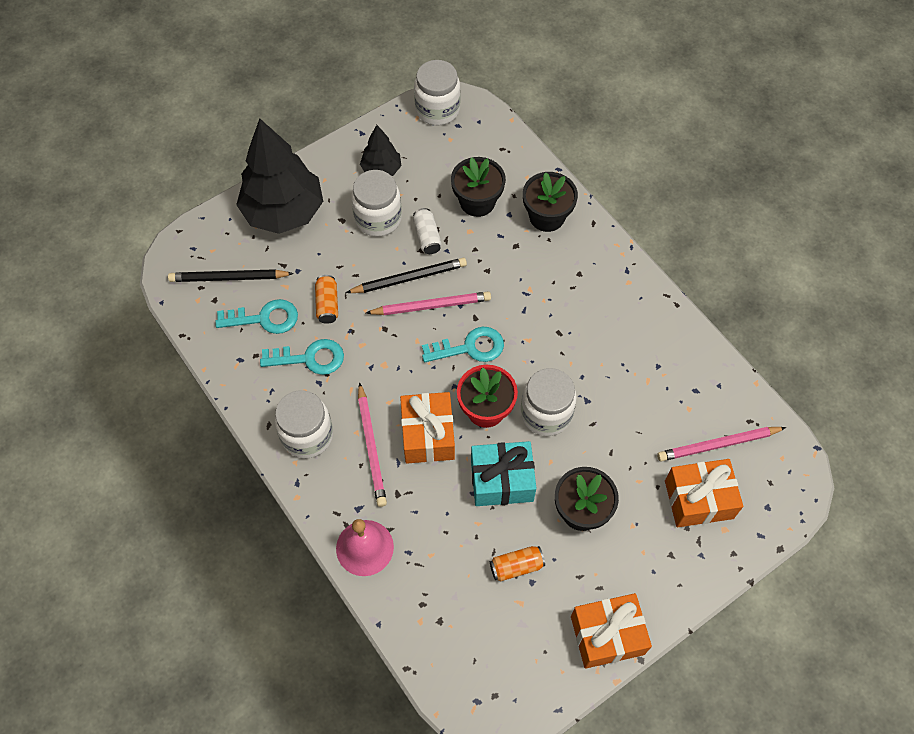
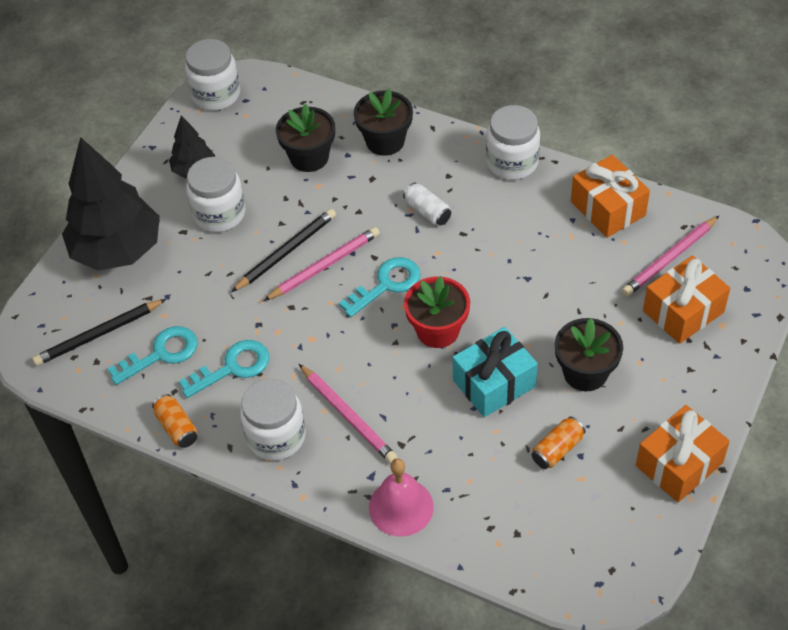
camera: 25 degrees left, 10 degrees down
orange can [315,275,338,324] -> orange can moved to [152,394,197,448]
orange gift [400,392,455,463] -> orange gift moved to [571,155,650,238]
white can [413,208,442,254] -> white can moved to [403,183,451,225]
white jar [521,368,577,436] -> white jar moved to [486,105,540,180]

